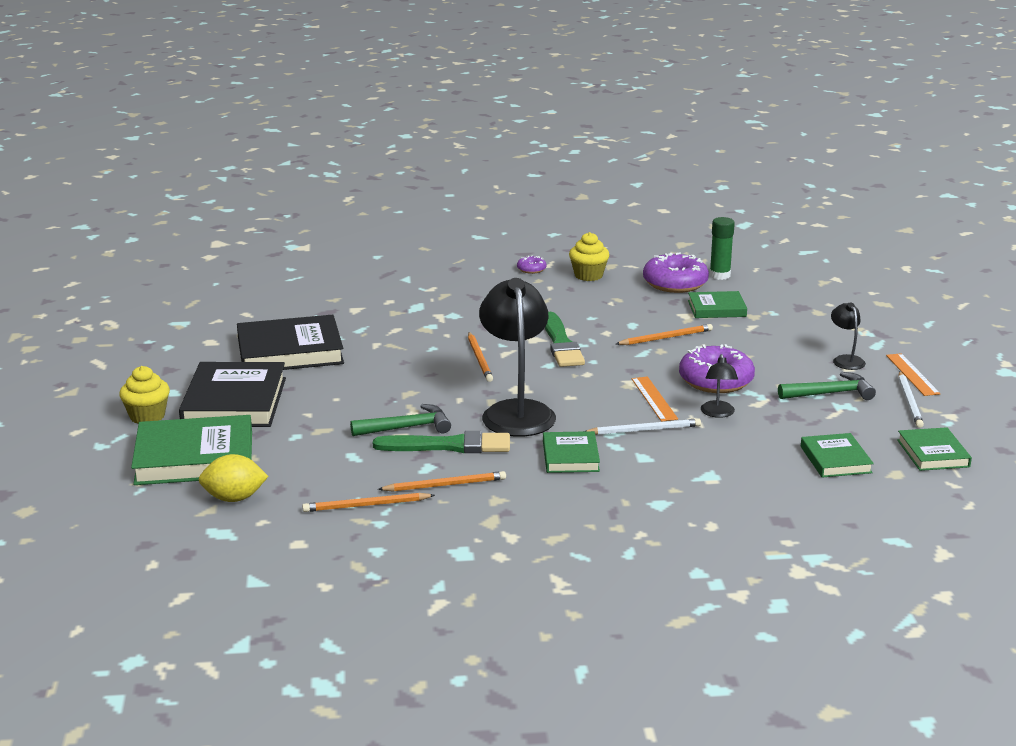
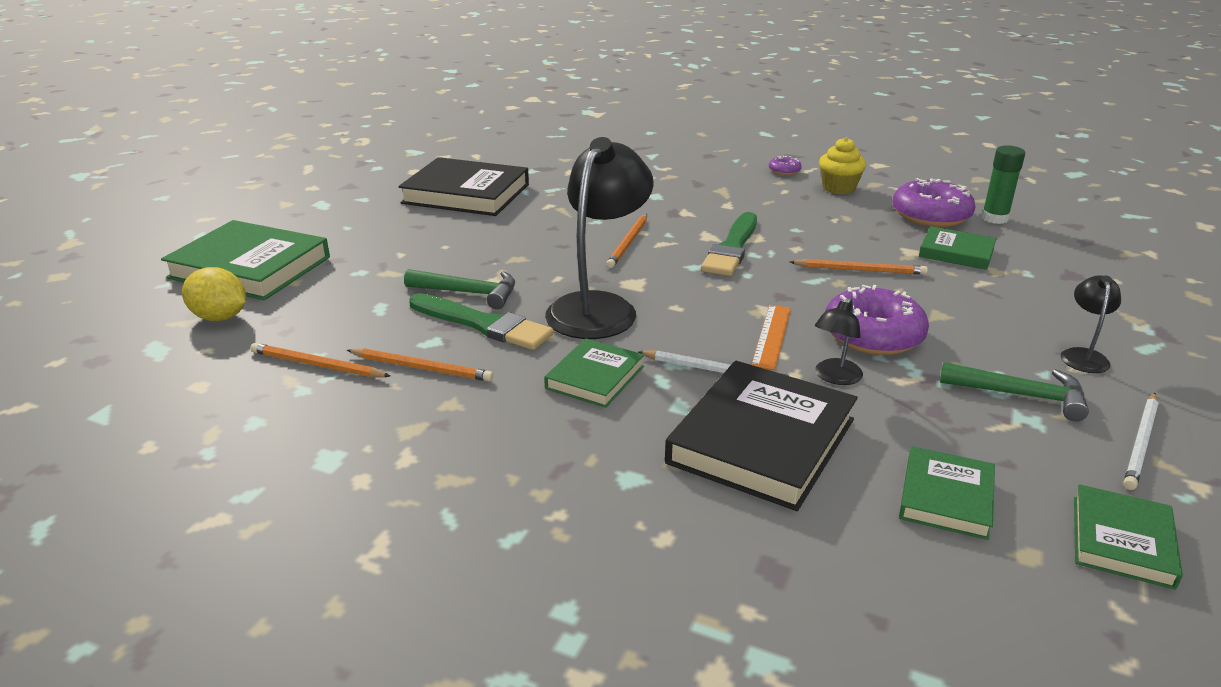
camera: 30 degrees right, 5 degrees up
yellow cupcake [119,366,170,424] -> none
black book [179,362,286,427] -> black book moved to [665,361,858,511]
orange ruler [886,353,940,396] -> none

